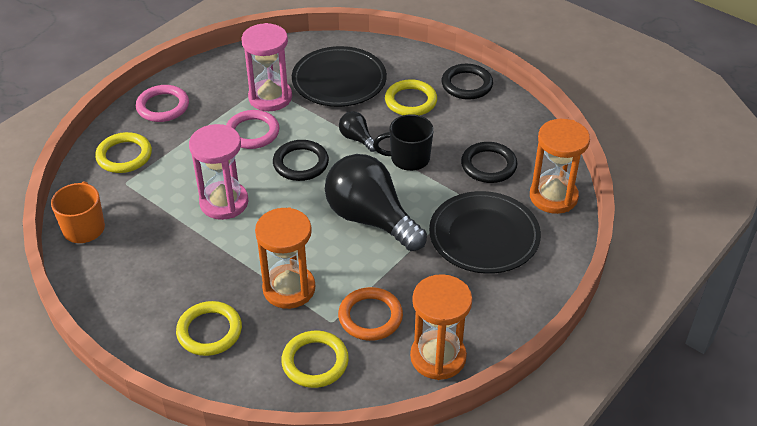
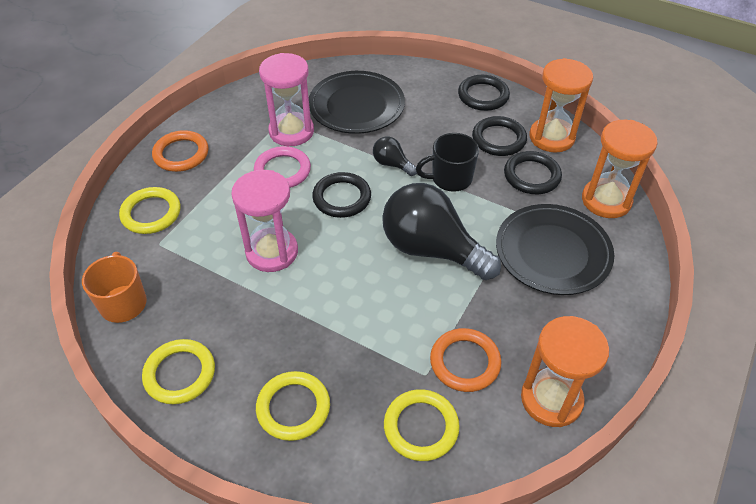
camera: 10 degrees left, 5 degrees up
pink ring [136,85,189,122] -> orange ring [152,130,209,172]
orange hourglass [255,207,315,309] -> orange hourglass moved to [529,58,593,153]
yellow ring [385,79,437,116] -> yellow ring moved to [142,339,215,404]
none -> black ring [472,116,527,156]

